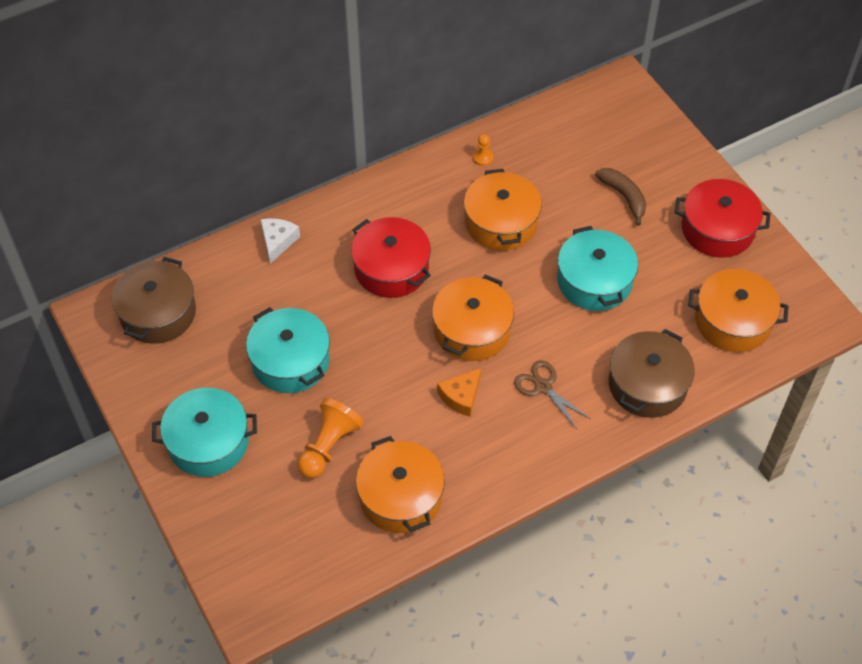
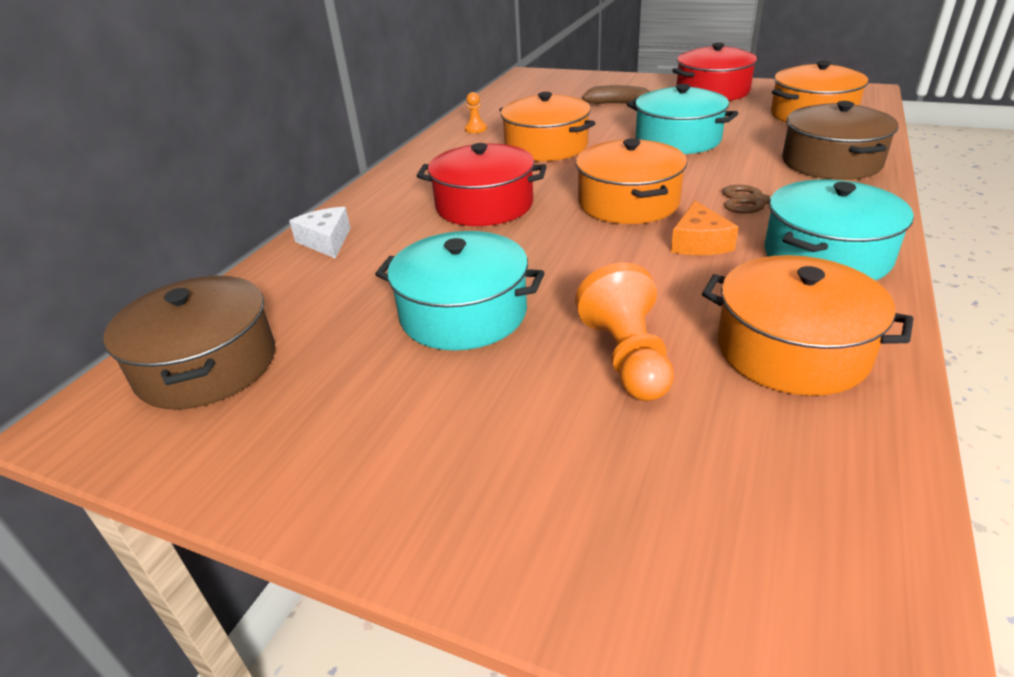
camera: 35 degrees left, 20 degrees down
turquoise pot [152,388,257,477] -> turquoise pot moved to [765,180,914,281]

